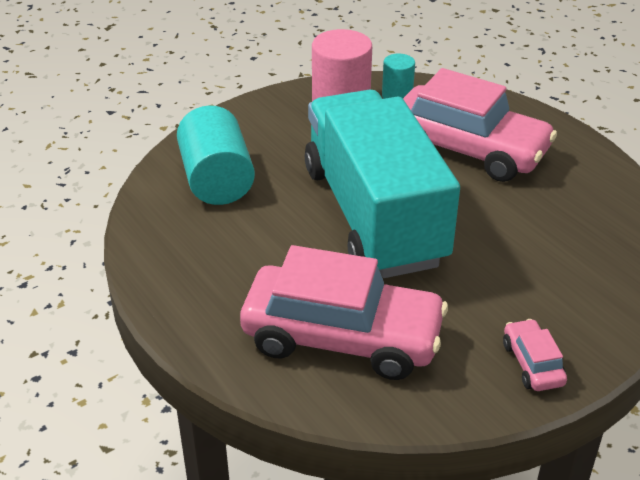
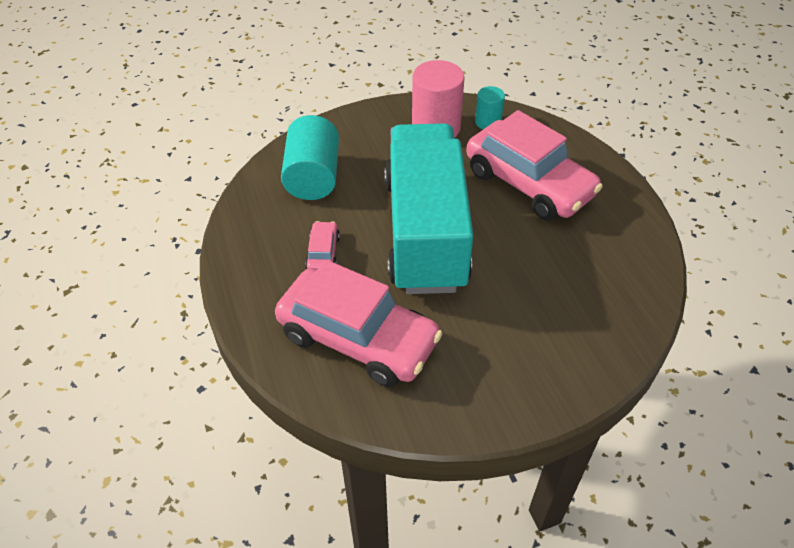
camera: 15 degrees right, 10 degrees up
pink car [503,319,567,391] -> pink car moved to [305,221,340,270]

